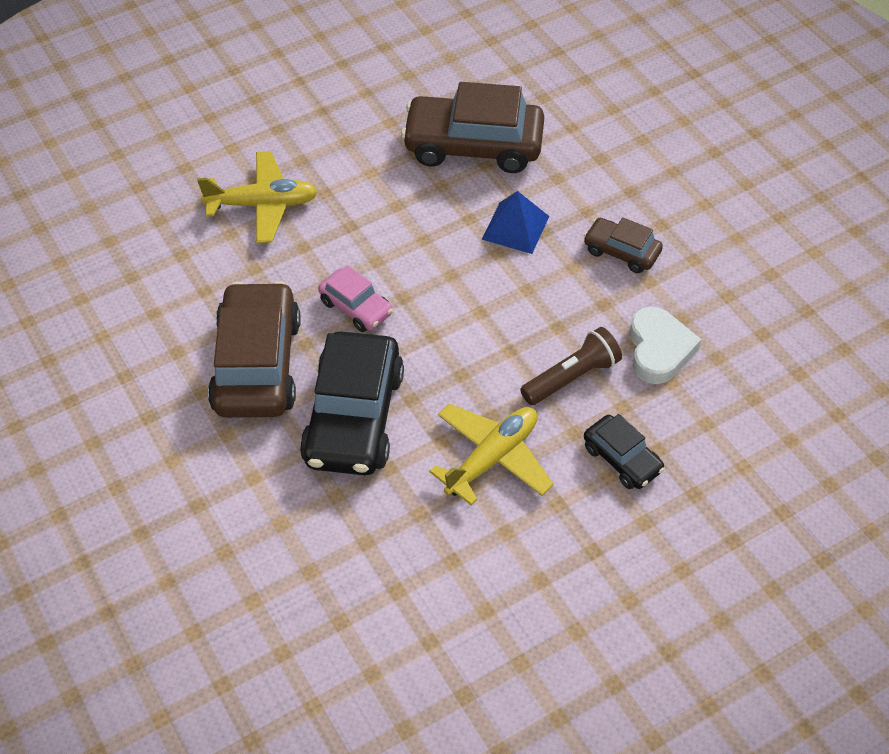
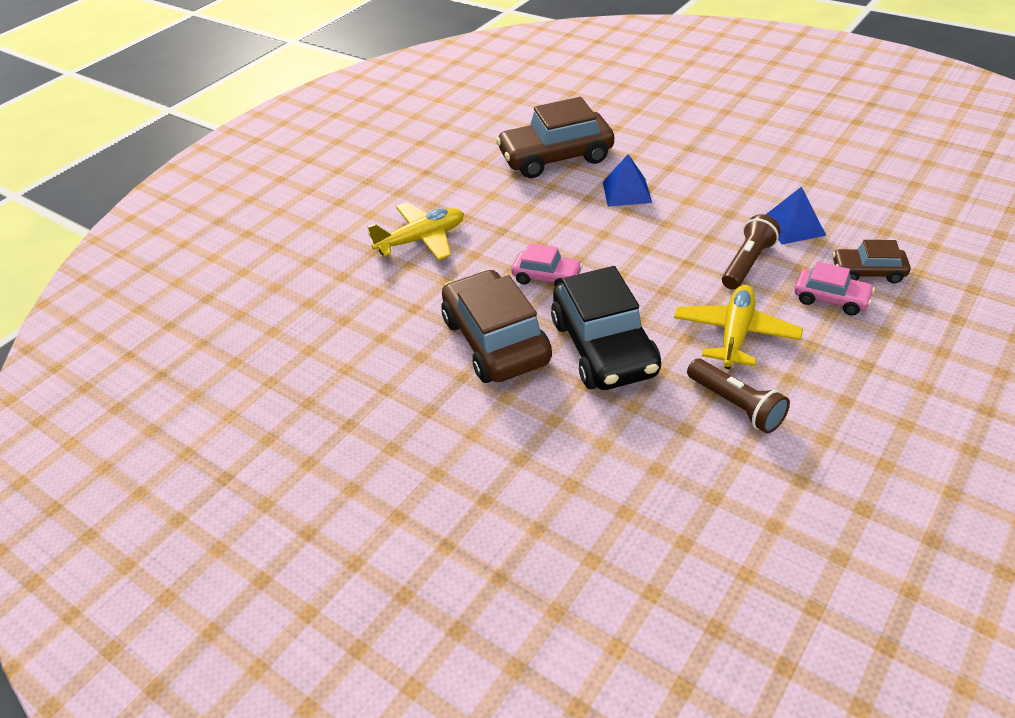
camera: 20 degrees left, 10 degrees down
brown car [583,217,663,273] -> brown car moved to [833,240,911,283]
black car [584,414,665,489] -> pink car [794,262,875,316]
white heart [629,306,702,384] -> blue pyramid [766,186,827,244]
none -> brown flashlight [687,359,790,434]

